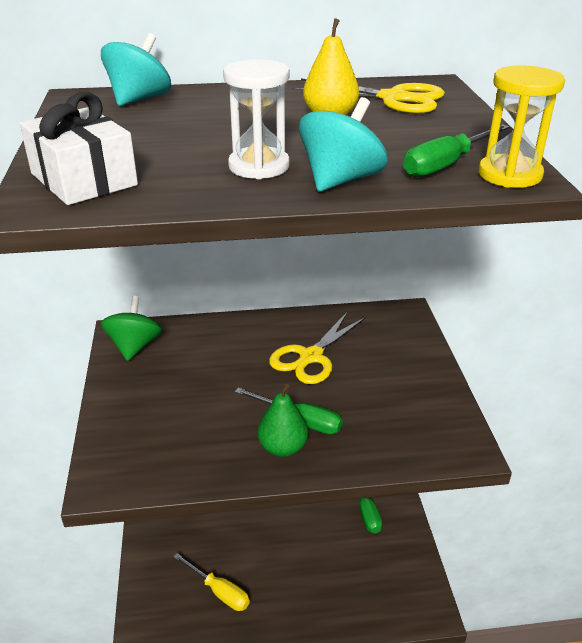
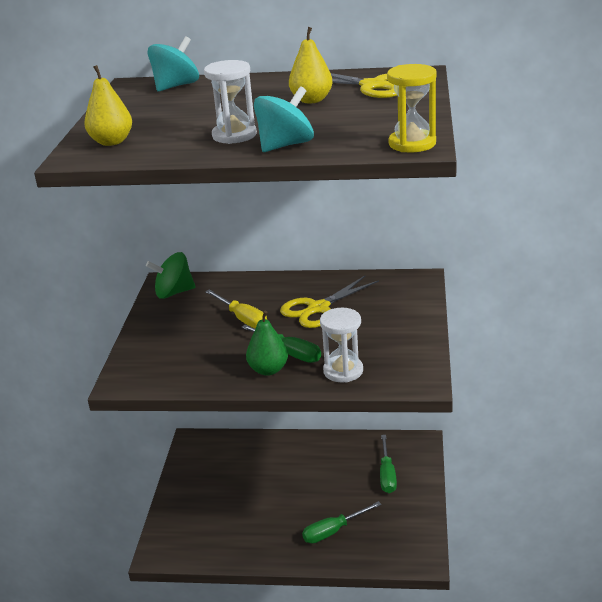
camera: 15 degrees right, 5 degrees down
white gift [20,92,138,205] -> yellow pear [84,65,132,146]
green spinning top [101,296,162,361] -> green spinning top turned 120 degrees counterclockwise [146,252,196,299]
yellow screwdriver [173,553,250,611] -> yellow screwdriver moved to [205,289,267,329]
green screwdriver [403,124,510,177] -> green screwdriver moved to [302,501,382,543]
none -> white hourglass [320,308,363,383]

